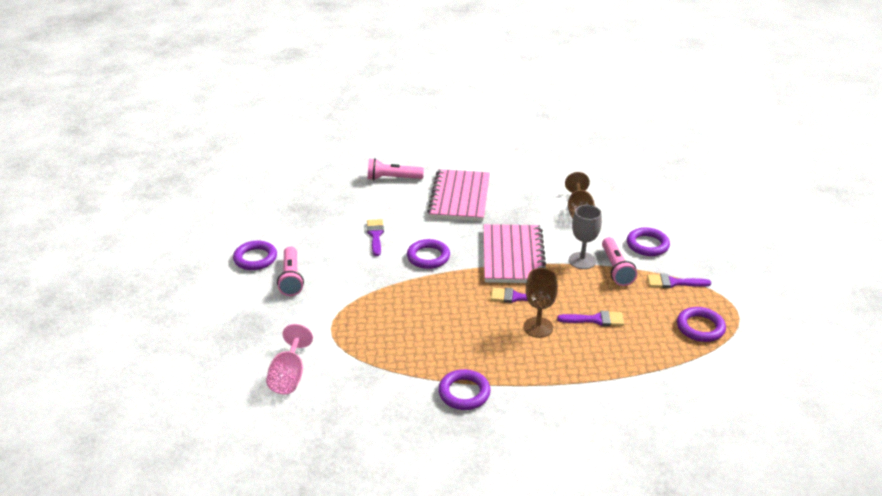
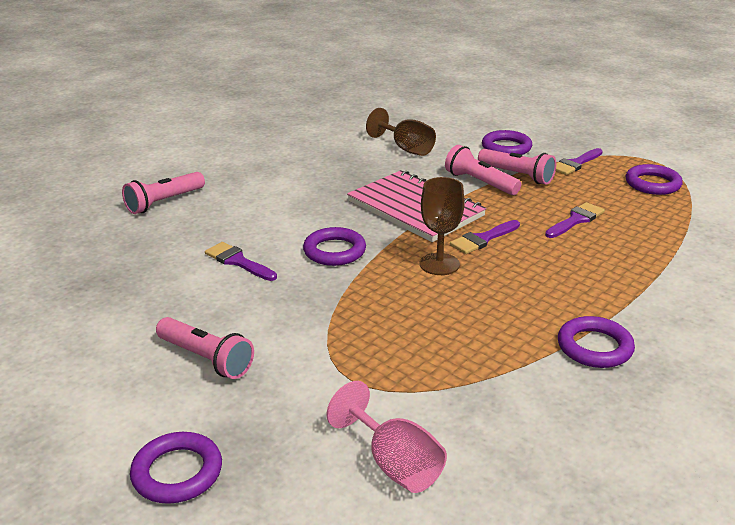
camera: 45 degrees left, 5 degrees down
purple ring [233,240,277,270] -> purple ring moved to [130,432,222,504]
pink notebook [427,169,490,221] -> none
brown goblet [523,268,558,338] -> brown goblet moved to [420,177,465,275]
grey goblet [569,205,602,269] -> pink flashlight [445,145,521,195]

